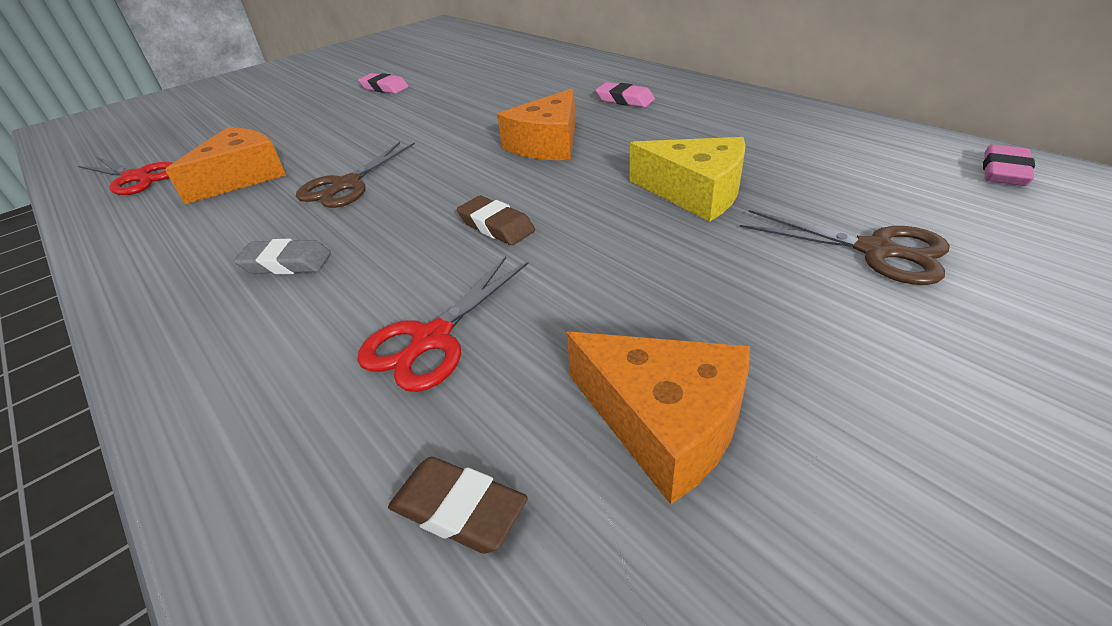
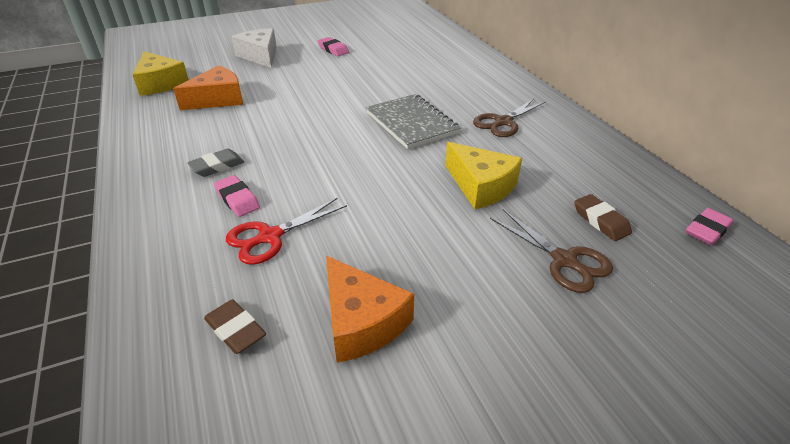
camera: 15 degrees right, 0 degrees up
red scissors [78,157,173,195] -> yellow cheese [132,51,189,96]
grey eraser [234,239,331,274] -> grey eraser turned 60 degrees counterclockwise [187,149,244,177]
brown scissors [296,142,415,208] -> brown scissors moved to [473,99,546,137]
brown eraser [457,196,535,245] -> brown eraser moved to [574,194,632,241]
orange cheese [497,88,576,160] -> grey notebook [366,94,461,149]
pink eraser [596,82,655,107] -> pink eraser moved to [214,175,260,217]
none -> white cheese [231,28,277,68]

